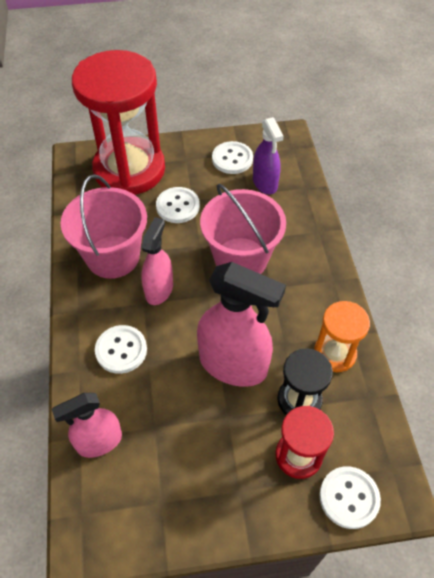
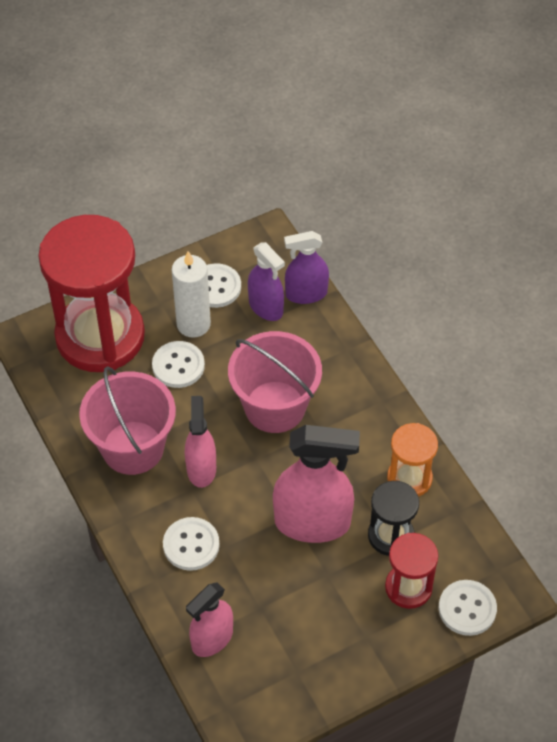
camera: 20 degrees left, 0 degrees up
none -> white candle [172,251,211,338]
none -> purple spray bottle [284,231,329,304]

